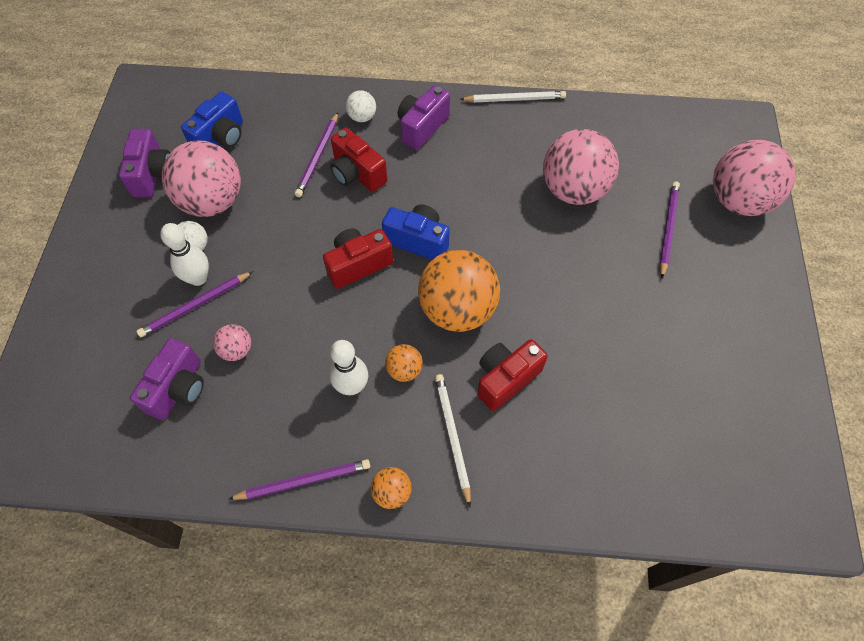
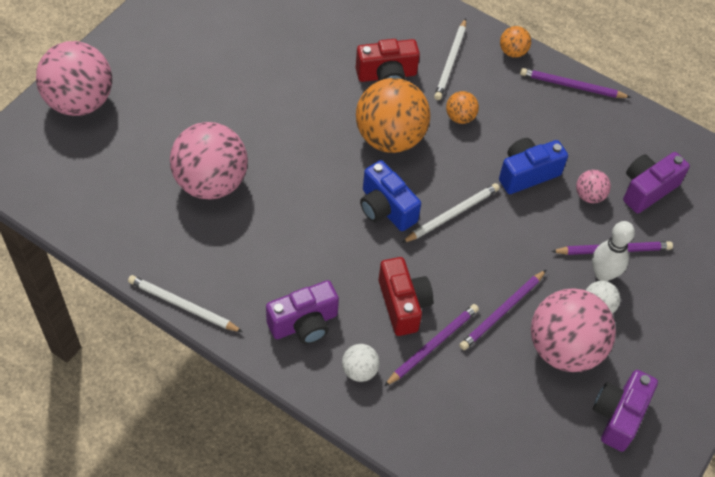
camera: 155 degrees left, 5 degrees down
blue camera [181,92,243,148] -> blue camera moved to [499,138,568,194]
red camera [323,229,393,289] -> white pencil [402,183,500,243]
white bowling pin [330,340,368,395] -> none
purple pencil [660,181,680,278] -> purple pencil moved to [459,270,546,350]

